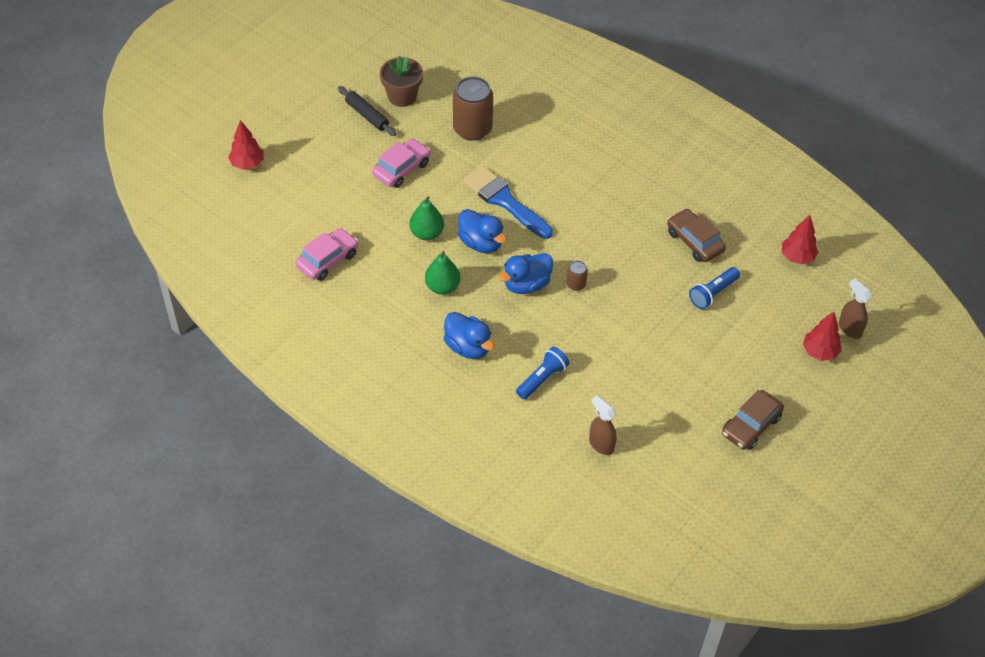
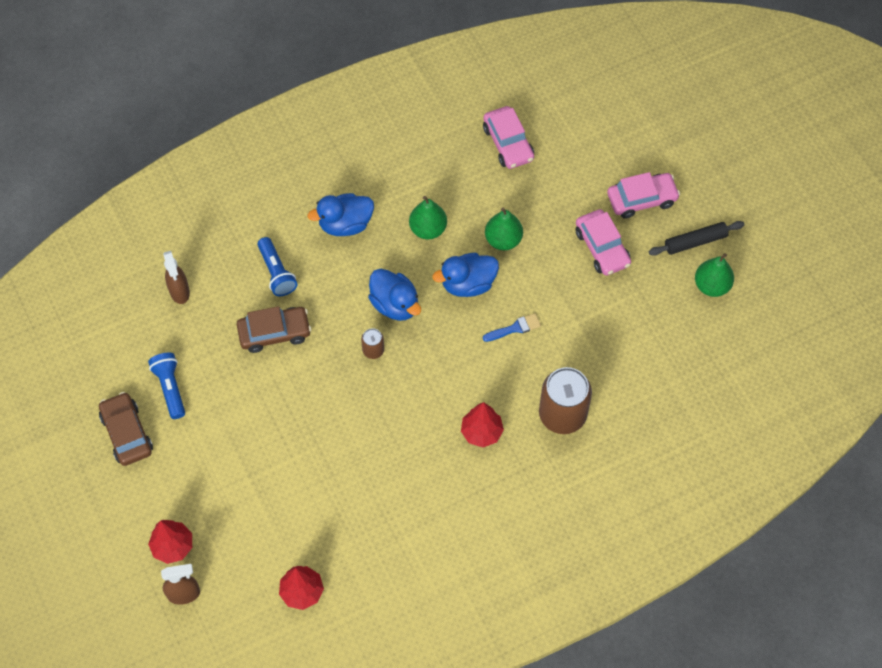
camera: 115 degrees right, 10 degrees up
red tree [228,120,264,170] -> red tree moved to [461,402,504,447]
brown flower pot [380,56,423,107] -> green pear [695,253,734,297]
brown can [453,76,493,141] -> brown can moved to [539,367,592,434]
blue brush [463,166,553,239] -> blue brush [483,313,541,342], size x0.47
blue duck [498,253,553,294] -> blue duck turned 150 degrees clockwise [368,269,421,321]
brown spray bottle [589,396,617,455] -> brown spray bottle turned 90 degrees clockwise [163,251,190,304]
brown car [667,209,726,262] -> brown car moved to [237,306,311,353]
blue flashlight [689,267,740,309] -> blue flashlight moved to [148,353,185,419]
none -> pink car [607,172,680,219]

